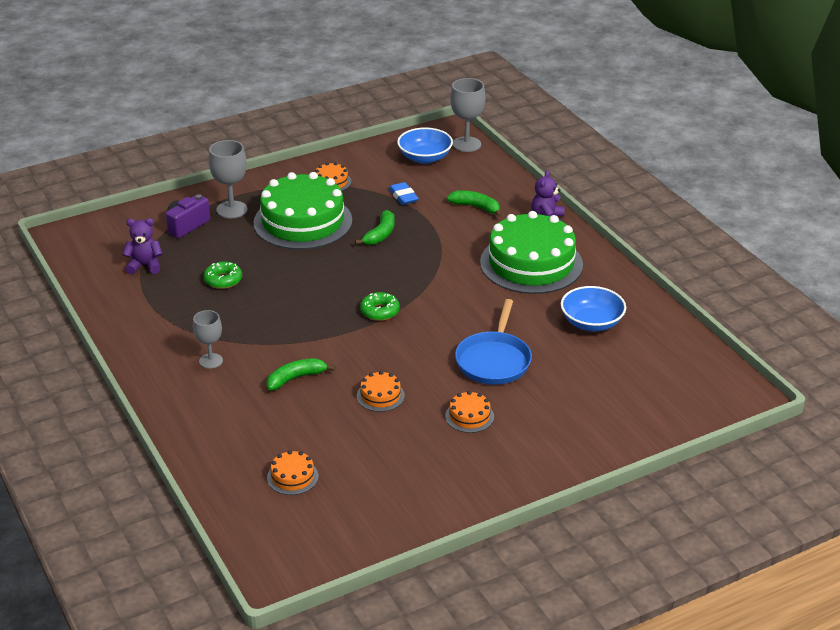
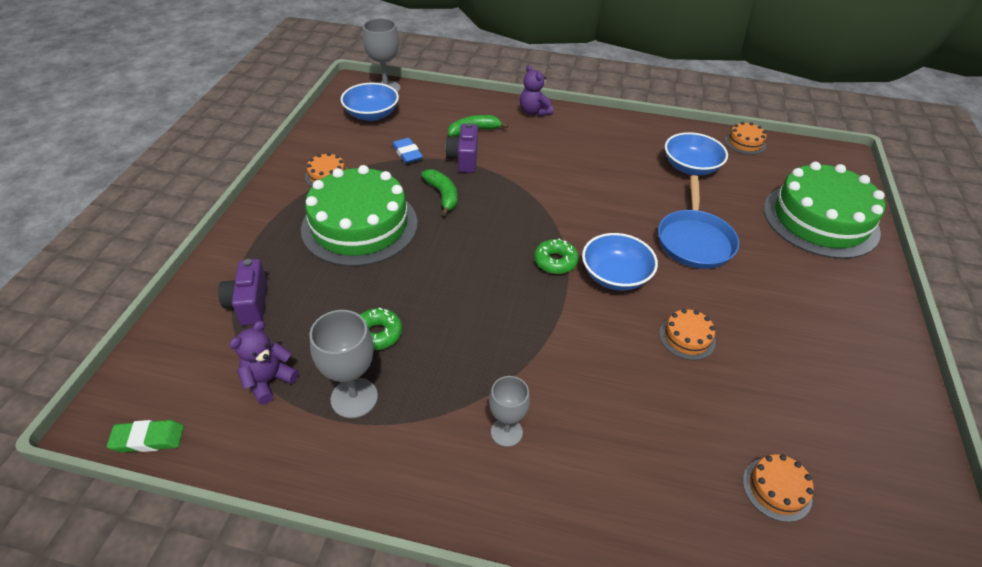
camera: 50 degrees left, 10 degrees up
grey goblet [209,140,247,218] -> grey goblet moved to [309,310,378,418]
green banana [266,358,335,390] -> none
blue eraser [389,182,419,205] -> blue eraser turned 45 degrees clockwise [392,138,423,164]
orange cake [445,391,494,433] -> orange cake moved to [725,122,766,155]
blue pan [455,299,532,385] -> blue pan turned 45 degrees clockwise [658,175,739,269]
green cake [480,211,583,294] -> green cake moved to [764,162,885,259]
none -> green eraser [107,420,184,452]
none -> purple camera [445,123,478,173]
none -> blue bowl [582,233,658,291]

